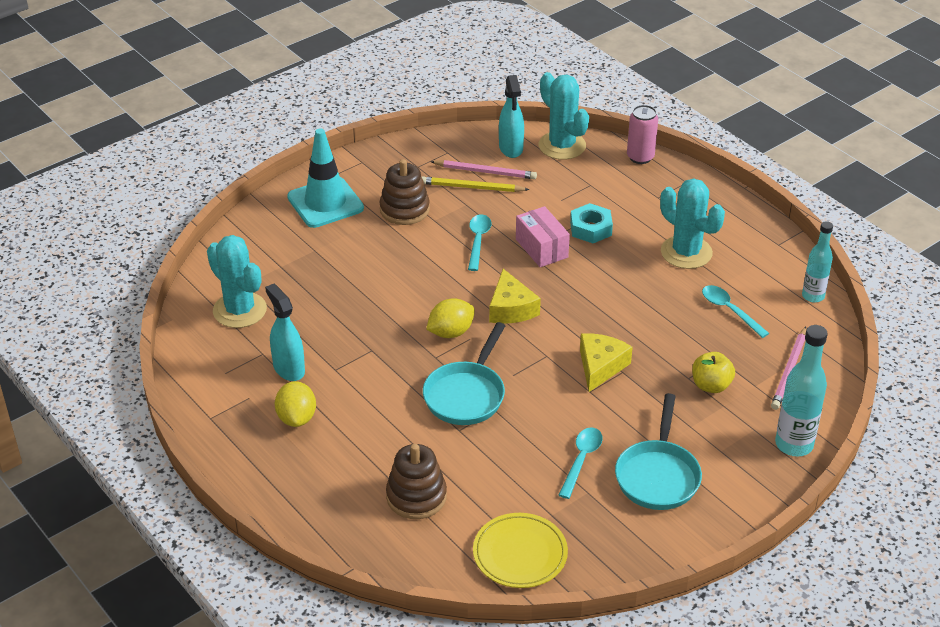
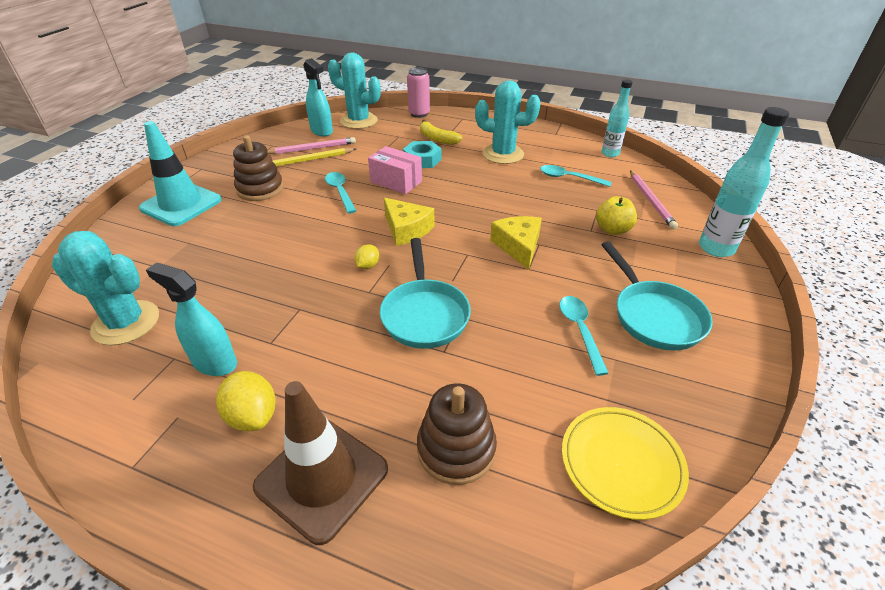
camera: 30 degrees left, 0 degrees up
yellow lemon [426,298,475,338] -> yellow lemon [355,244,379,269], size x0.58
none -> brown traffic cone [253,381,388,545]
none -> yellow banana [420,120,462,145]

